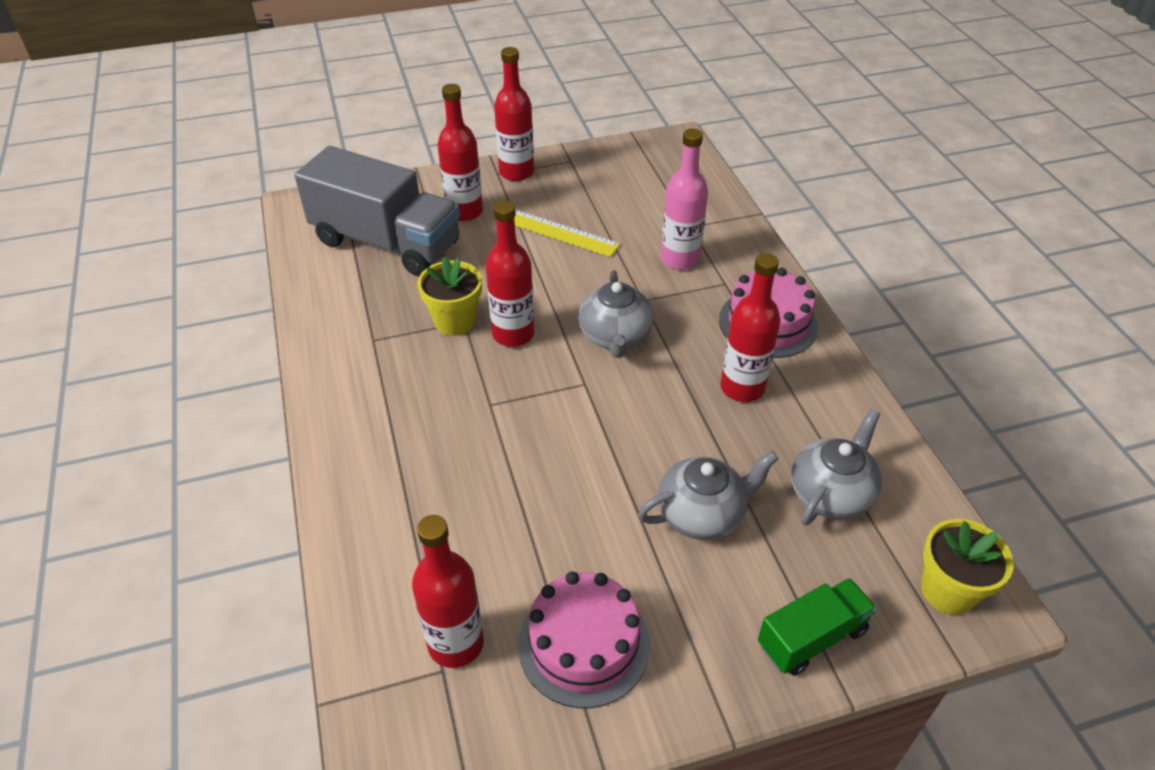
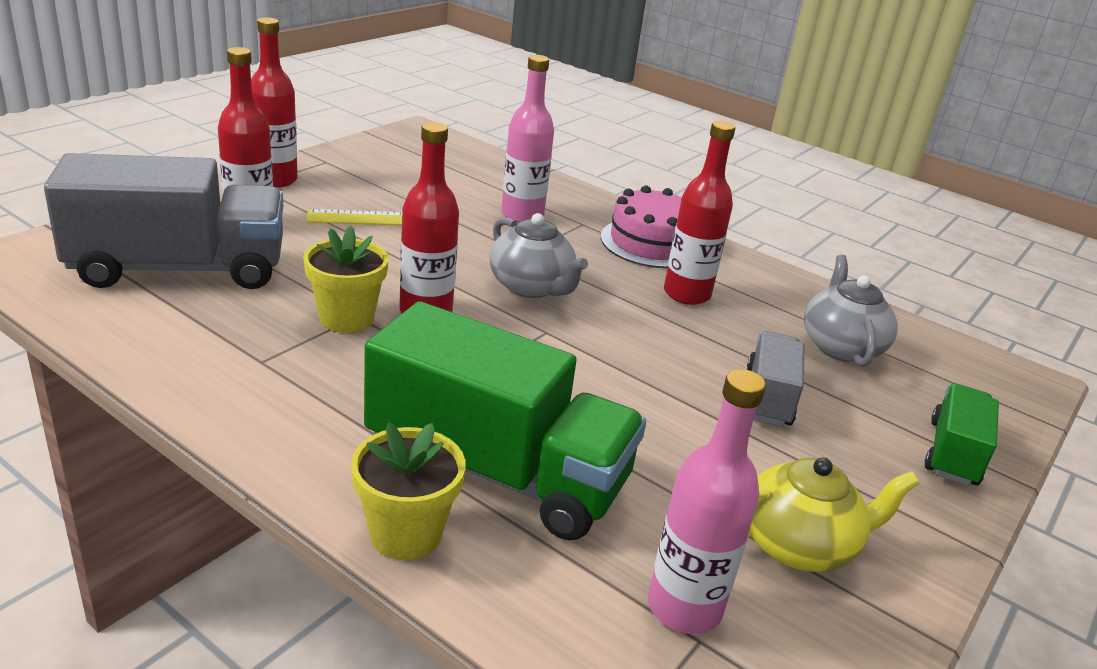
camera: 40 degrees left, 15 degrees down
red bottle [412,515,484,668] -> pink bottle [648,369,766,634]
pink cake [518,571,650,708] -> yellow teapot [748,457,920,572]
grey teapot [638,451,778,540] -> grey truck [747,331,805,427]
yellow flower pot [921,519,1014,615] -> yellow flower pot moved to [351,423,466,560]
none -> green truck [364,301,646,540]

